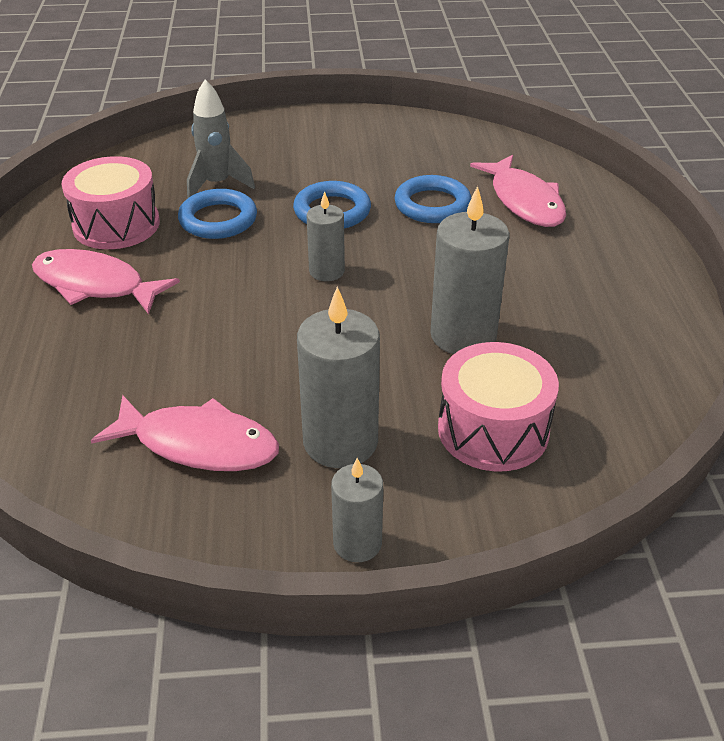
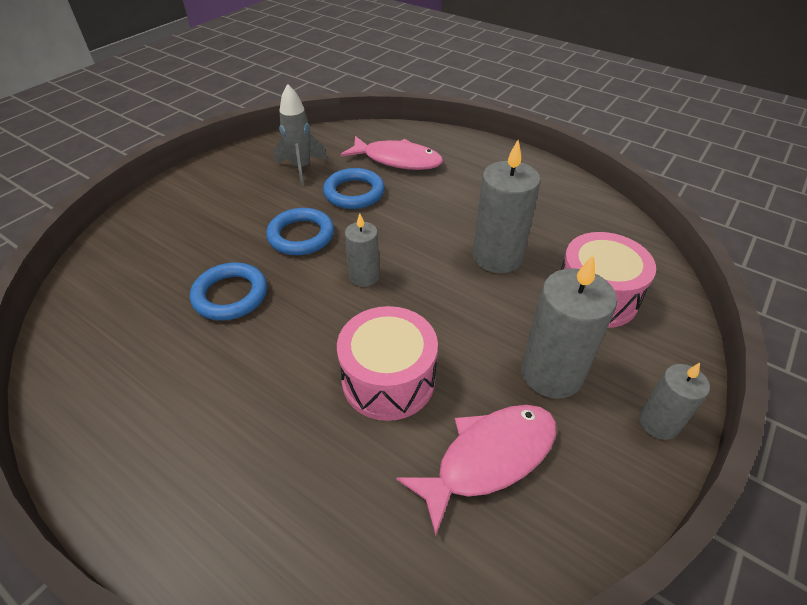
camera: 50 degrees left, 5 degrees up
pink fish [32,249,180,314] -> none
pink drum [62,156,160,249] -> pink drum moved to [337,306,438,421]
grey rocket [187,79,255,199] -> grey rocket moved to [274,84,327,186]

